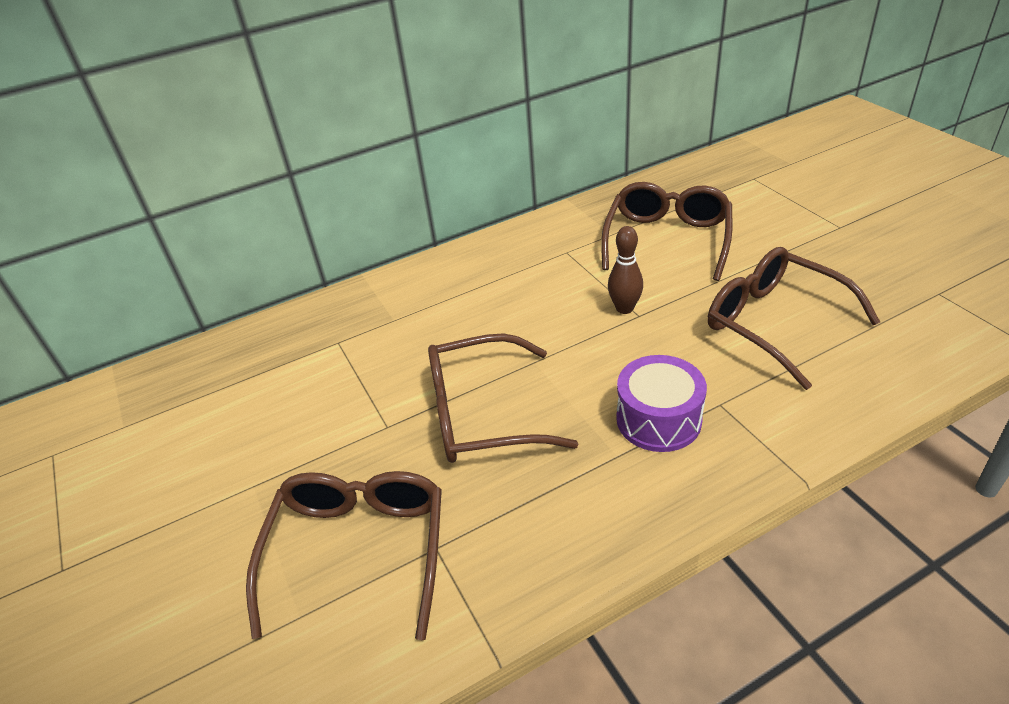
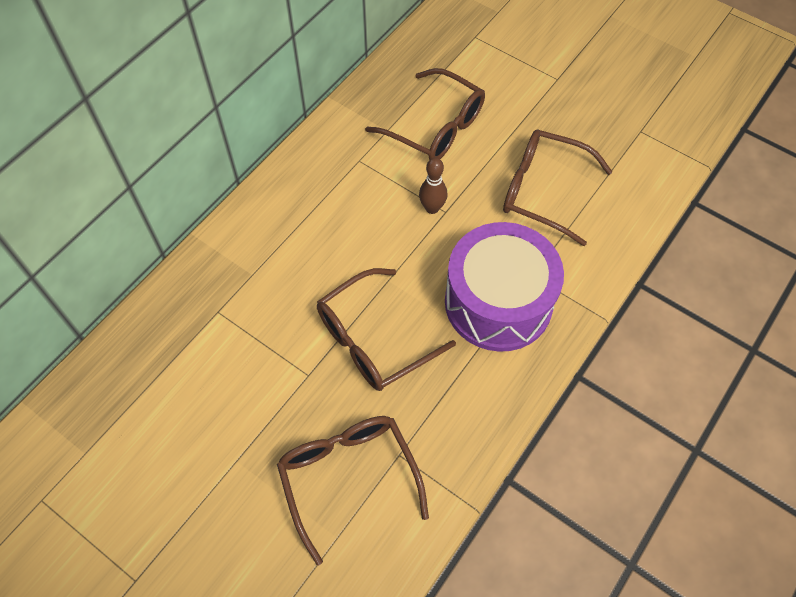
camera: 30 degrees left, 20 degrees up
brown glasses [601,182,732,281] -> brown glasses turned 135 degrees clockwise [365,68,485,160]
purple drum [616,355,707,452] -> purple drum [445,222,564,352], size x1.76

